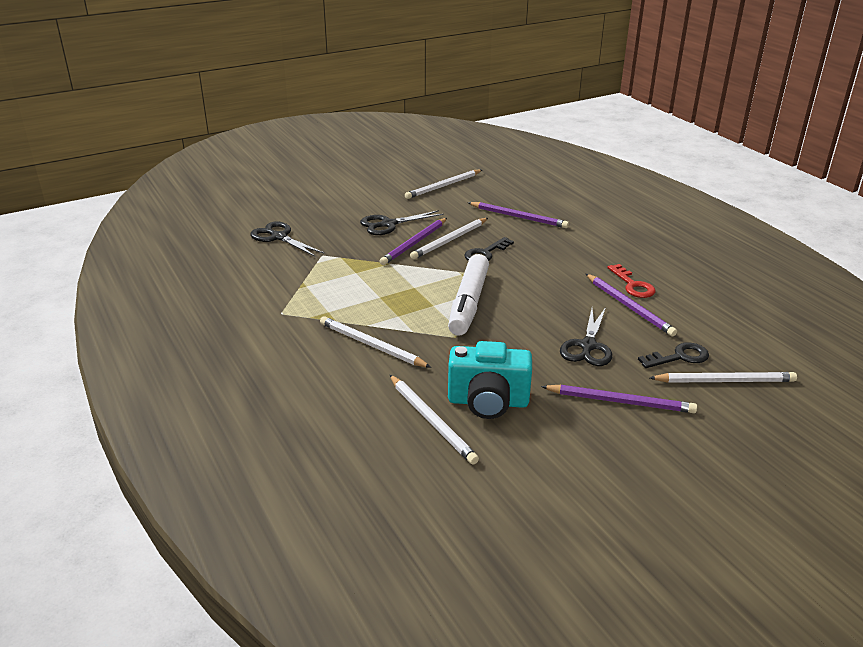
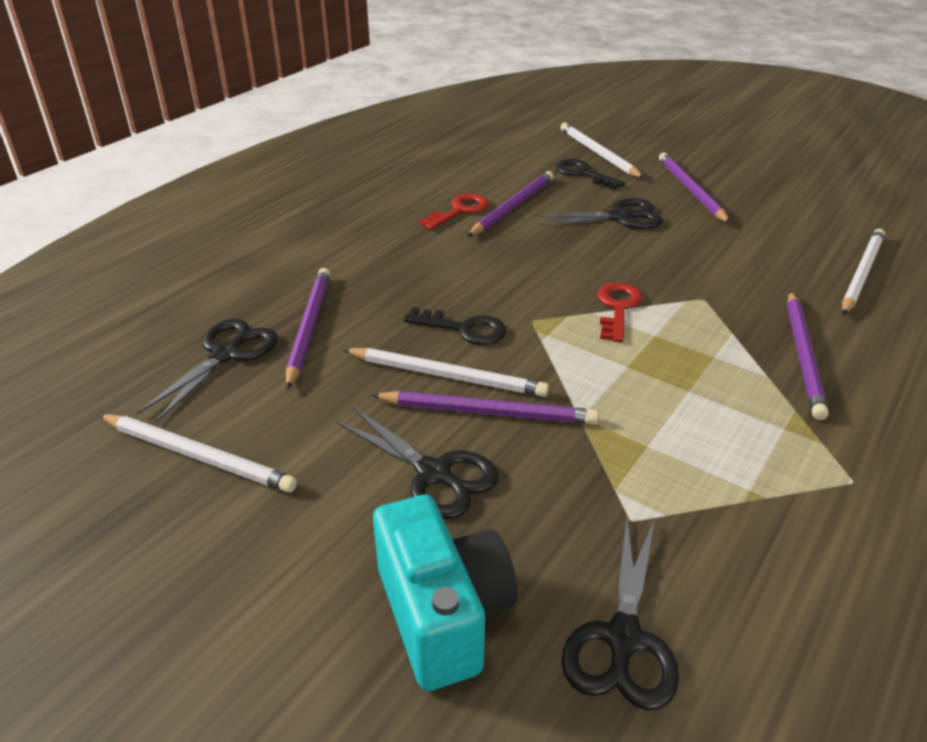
camera: 115 degrees left, 5 degrees up
white pencil [320,316,432,368] -> purple pencil [787,291,828,420]
white marker [448,254,489,335] -> red key [597,282,643,342]
turquoise camera [448,341,532,419] -> turquoise camera moved to [373,495,517,691]
none -> black scissors [137,319,278,423]

